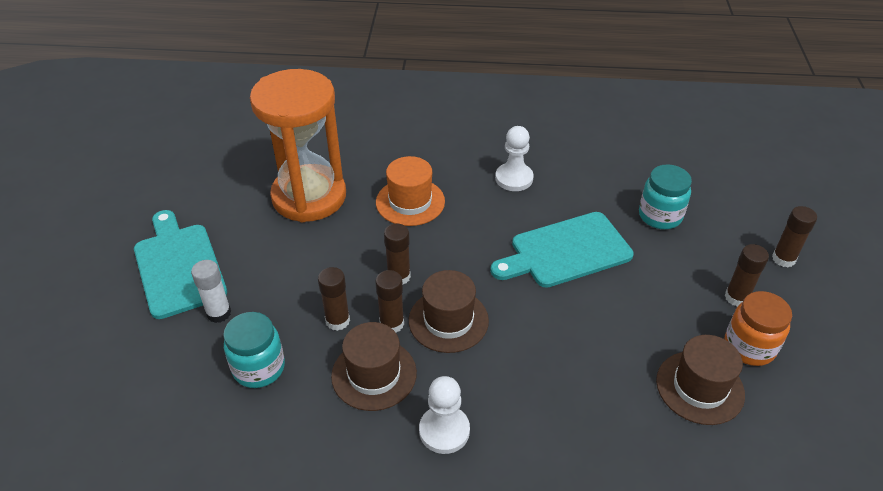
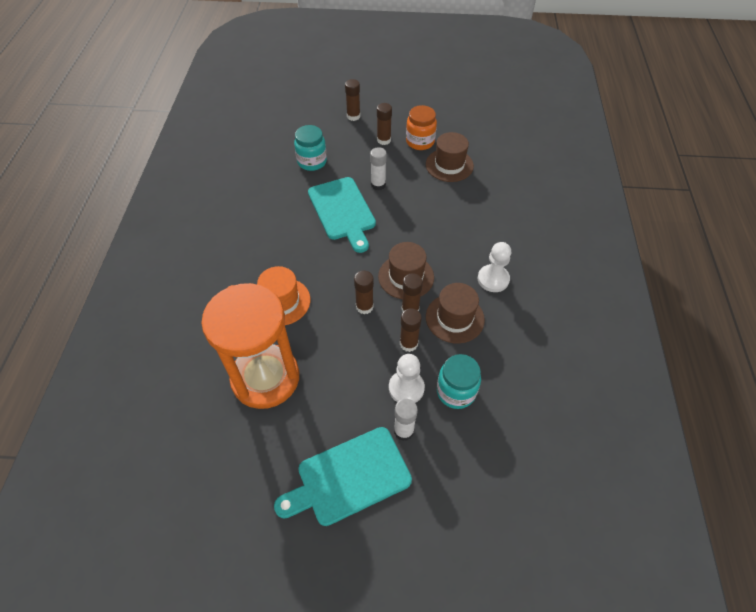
camera: 90 degrees left, 10 degrees up
white pawn [495,126,534,191] -> white pawn moved to [389,354,425,403]
none -> white glue stick [370,147,387,190]

